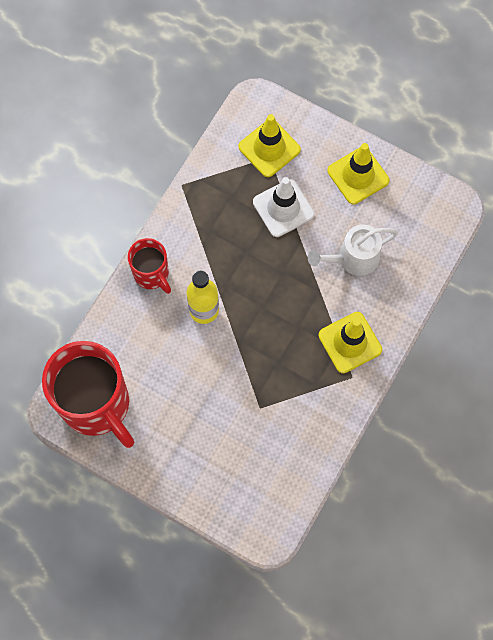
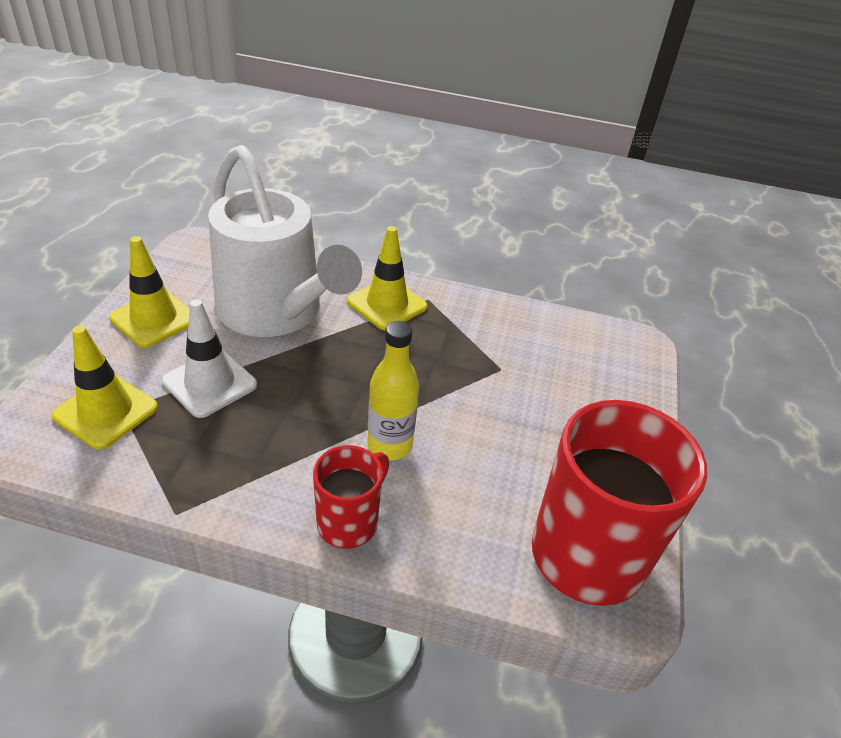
camera: 110 degrees left, 30 degrees down
white watering can [308,224,398,276] -> white watering can [208,145,362,337], size x1.96

